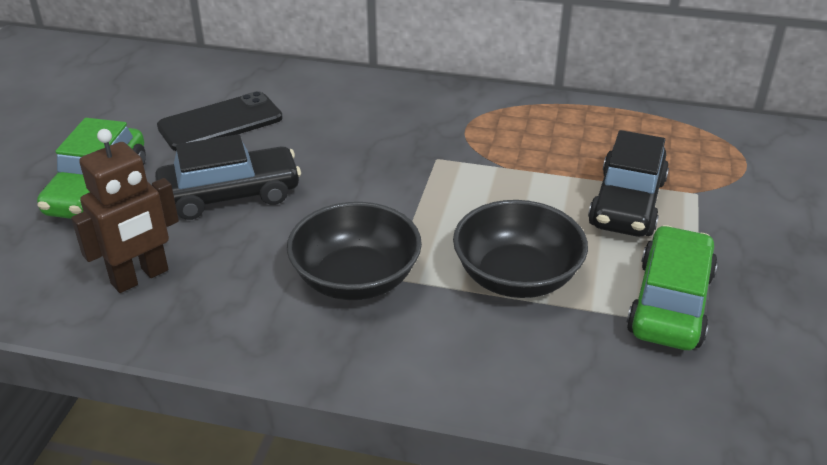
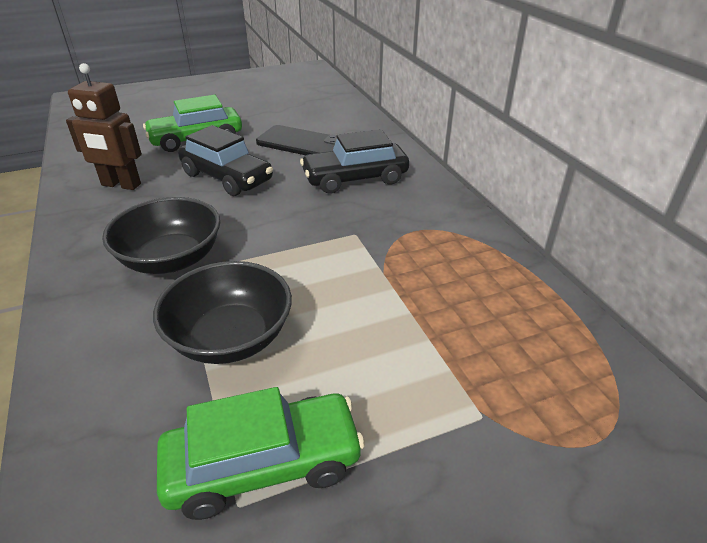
camera: 55 degrees right, 0 degrees up
black car [588,130,669,237] -> black car moved to [300,129,409,193]

